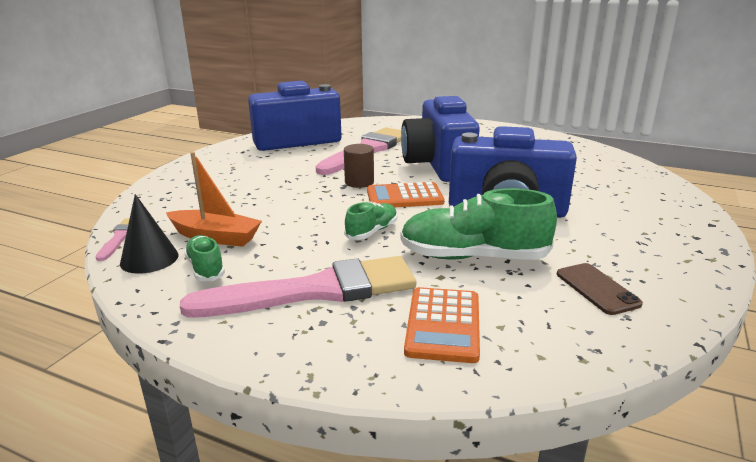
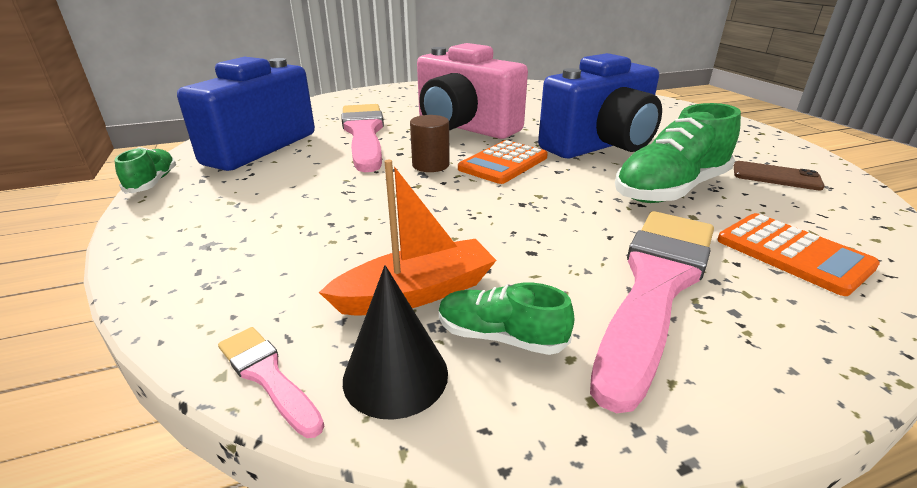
camera: 45 degrees left, 5 degrees up
green shoe [344,202,397,240] -> green shoe moved to [115,147,176,193]
blue camera [401,95,480,182] -> pink camera [417,43,528,139]

